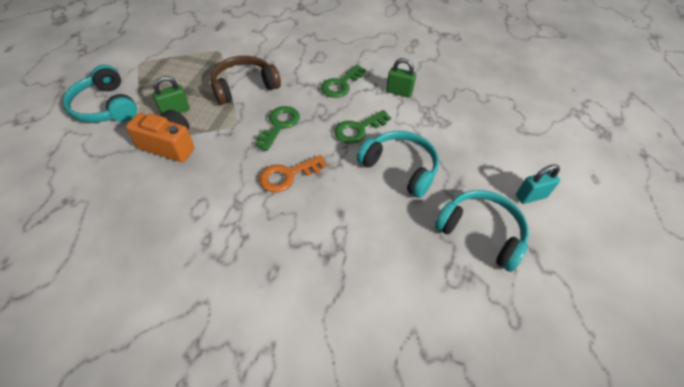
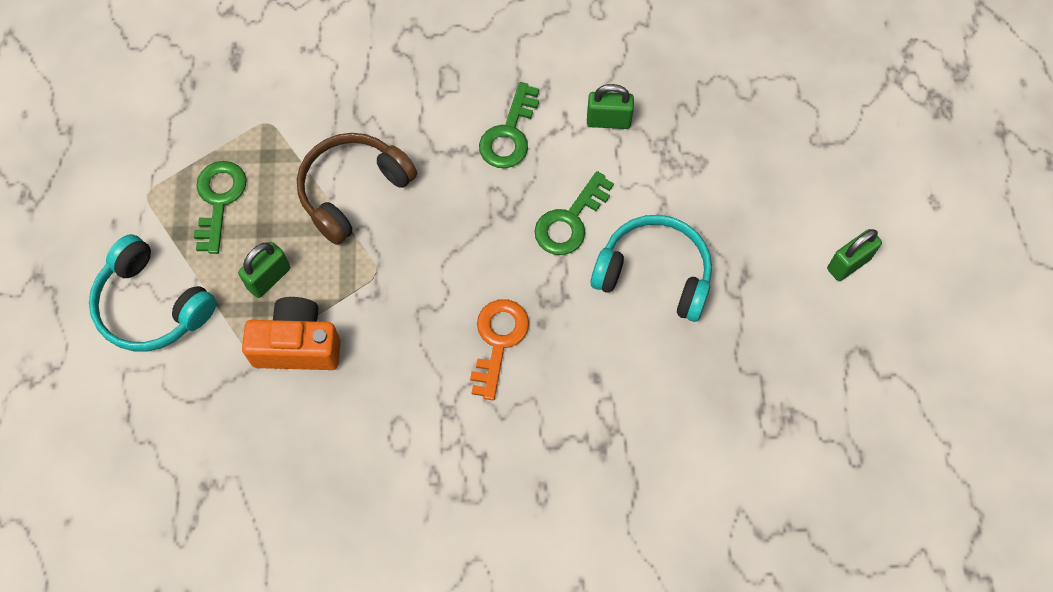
camera: 15 degrees left, 15 degrees up
green key [255,106,300,151] -> green key moved to [194,161,247,254]
orange key [259,155,327,193] -> orange key turned 150 degrees clockwise [470,299,529,400]
turquoise headphones [434,190,529,272] -> none
turquoise padlock [516,164,560,204] -> green padlock [827,229,882,281]

